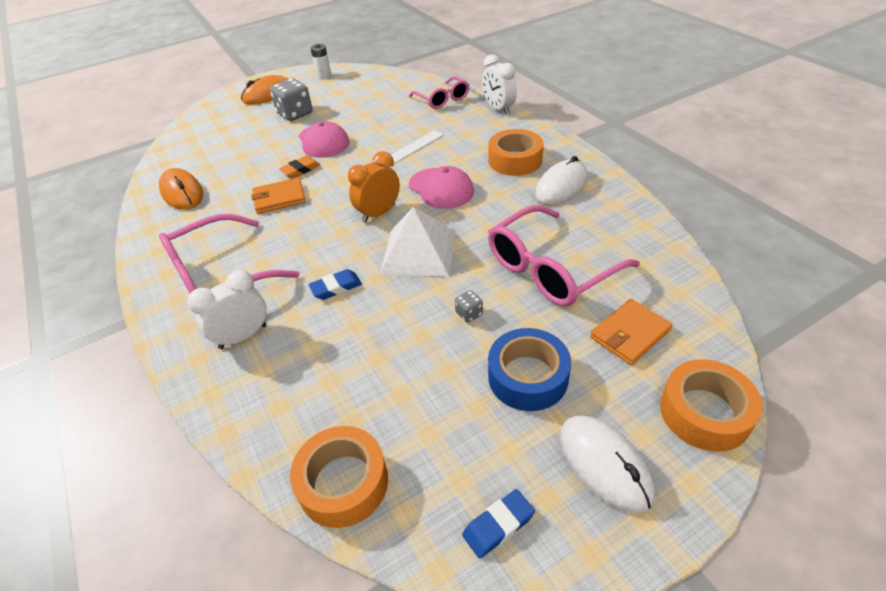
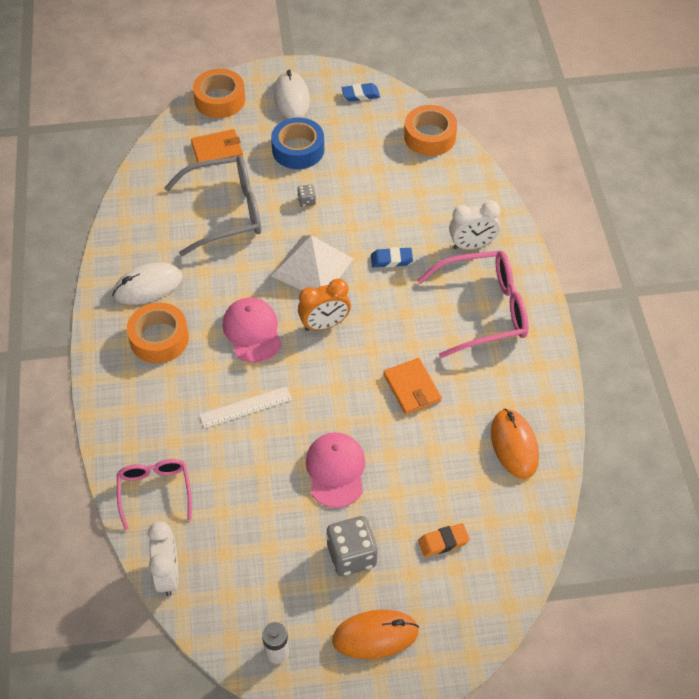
camera: 160 degrees left, 10 degrees up
orange wallet [251,178,306,214] -> orange wallet turned 60 degrees clockwise [383,358,442,415]
orange eraser [279,156,321,178] -> orange eraser moved to [418,523,470,557]
white clock [482,54,517,115] -> white clock moved to [148,521,179,596]
pink glasses [488,205,640,306] -> grey glasses [164,155,261,256]

